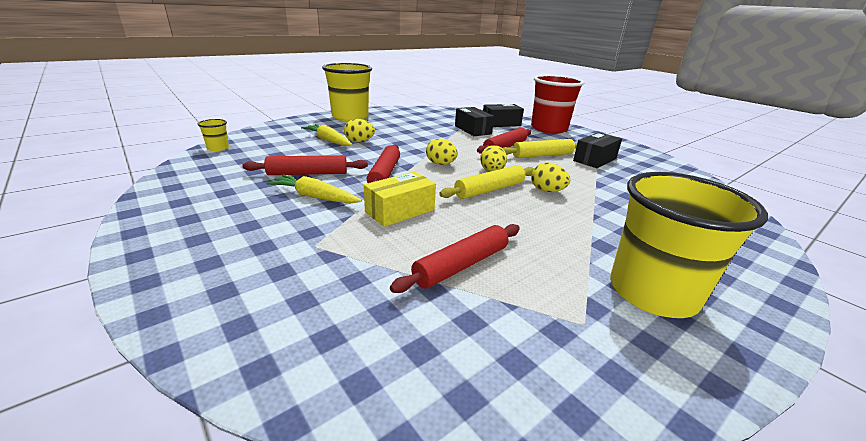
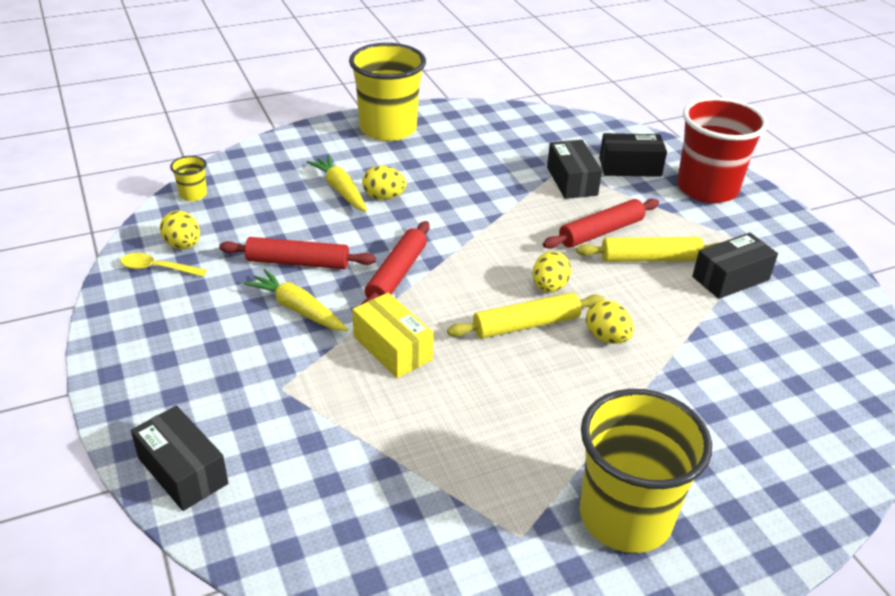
camera: 15 degrees right, 10 degrees up
yellow box [364,172,436,227] -> yellow box turned 75 degrees clockwise [352,293,434,378]
red rolling pin [390,224,520,293] -> none
yellow egg [426,138,458,165] -> yellow egg moved to [160,210,200,249]
none -> yellow spoon [120,253,207,277]
none -> black box [131,406,228,511]

